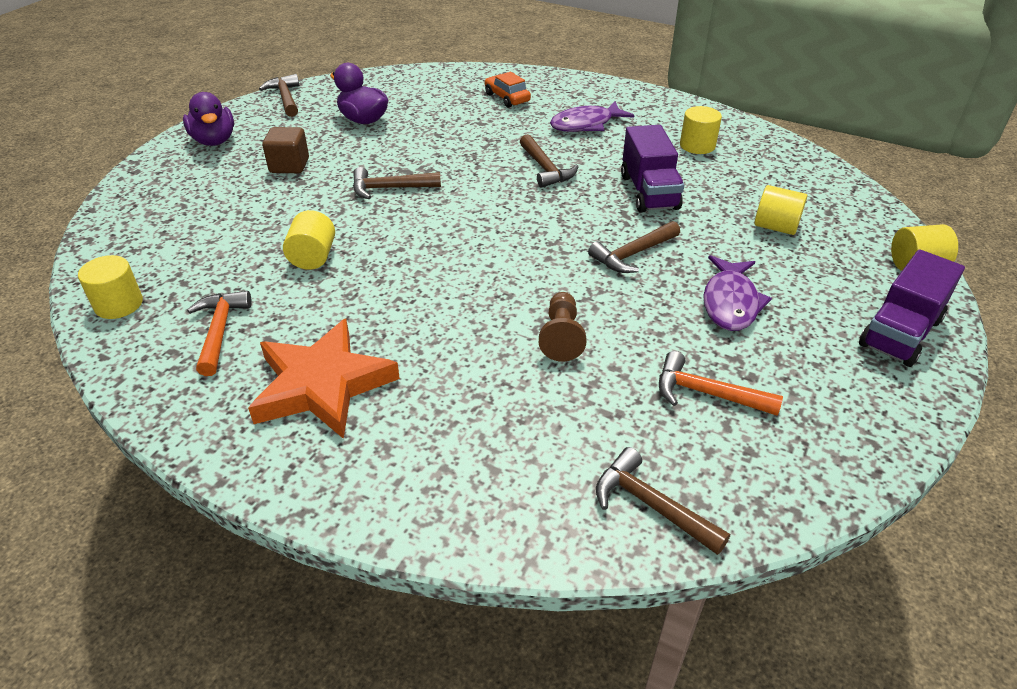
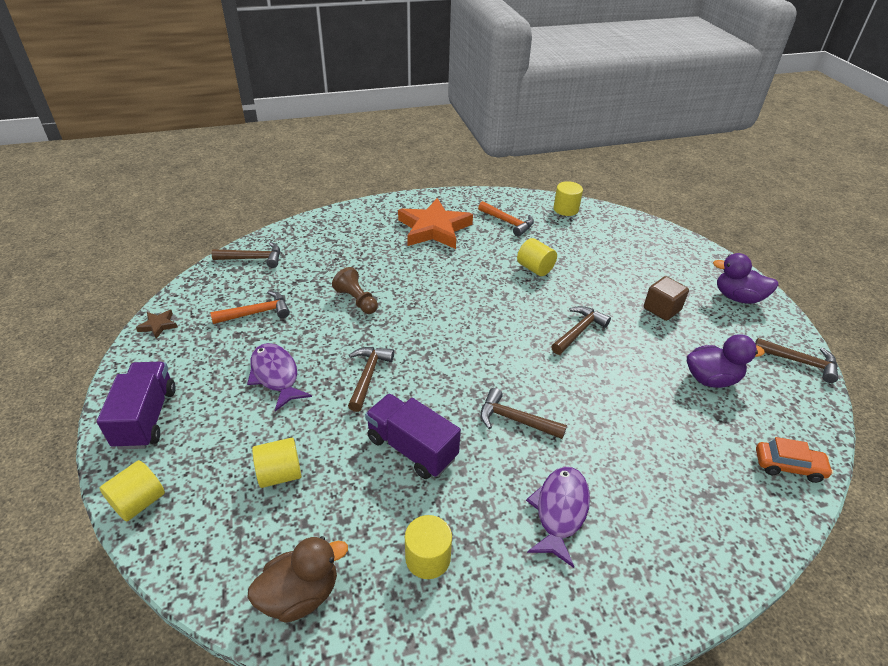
camera: 135 degrees right, 0 degrees up
orange car [485,72,531,108] -> orange car moved to [756,437,833,483]
none -> brown star [136,310,178,339]
none -> brown duck [247,536,348,623]

